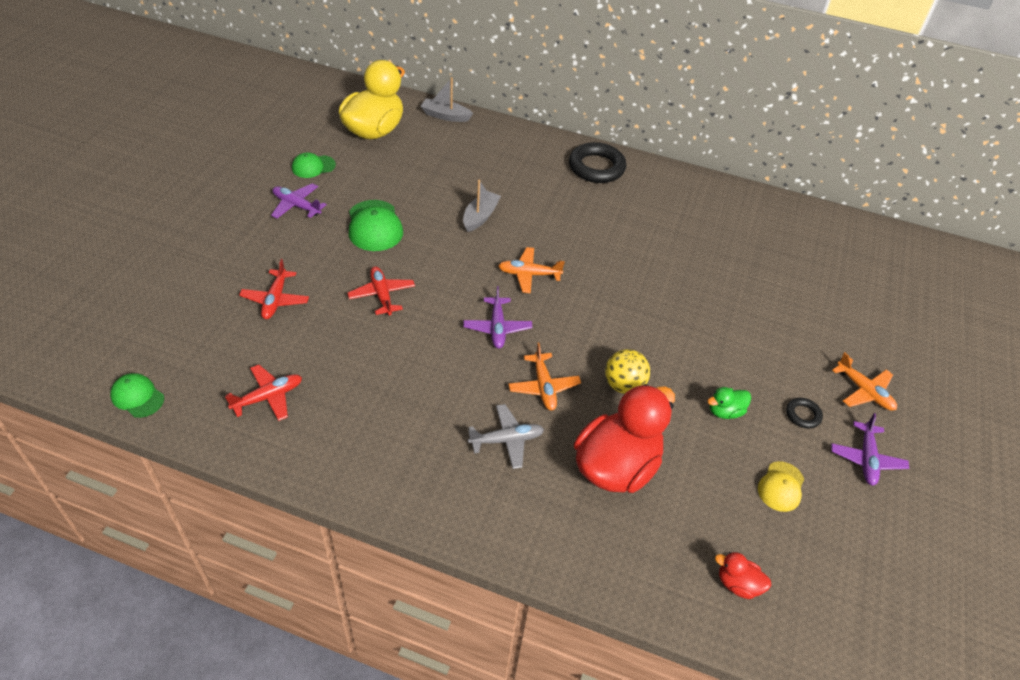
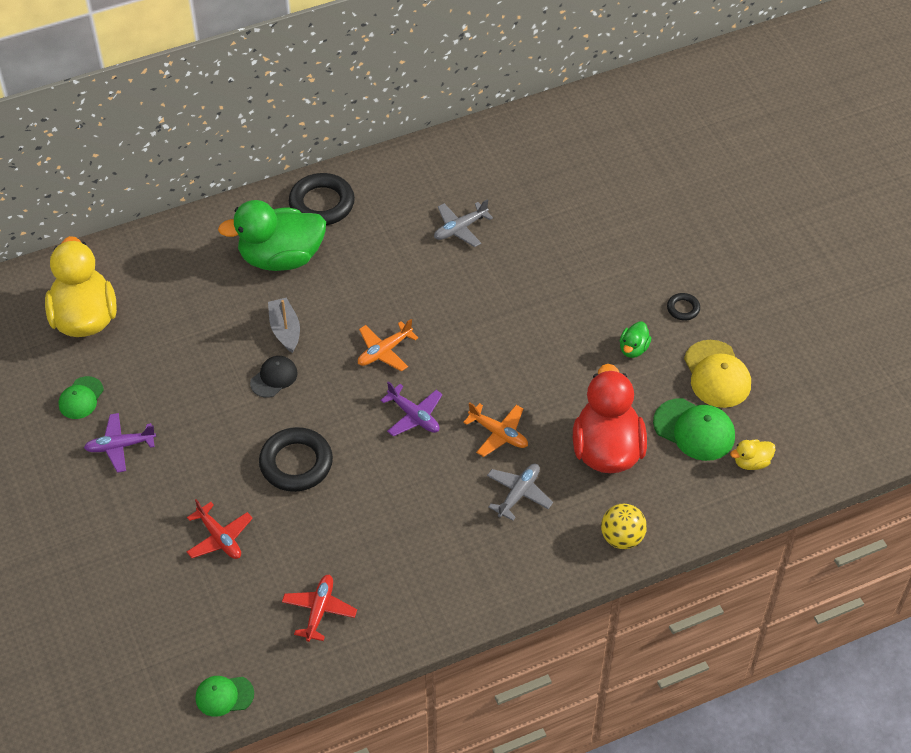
camera: 40 degrees left, 5 degrees up
red plane [347,266,415,315] -> black ring [259,427,333,492]
green cap [349,200,403,251] -> green cap moved to [653,398,735,461]
grey boat [421,77,473,122] -> none
yellow ball [605,349,650,394] -> yellow ball moved to [601,504,647,549]
red duck [715,552,772,599] -> yellow duck [730,440,776,470]
yellow cap [758,461,804,512] -> yellow cap [684,340,751,408], size x1.60
purple plane [831,413,909,486] -> none
orange plane [832,352,897,411] -> none
none -> green duck [218,200,326,271]
none -> black cap [250,356,298,398]
none -> grey plane [434,199,493,247]

